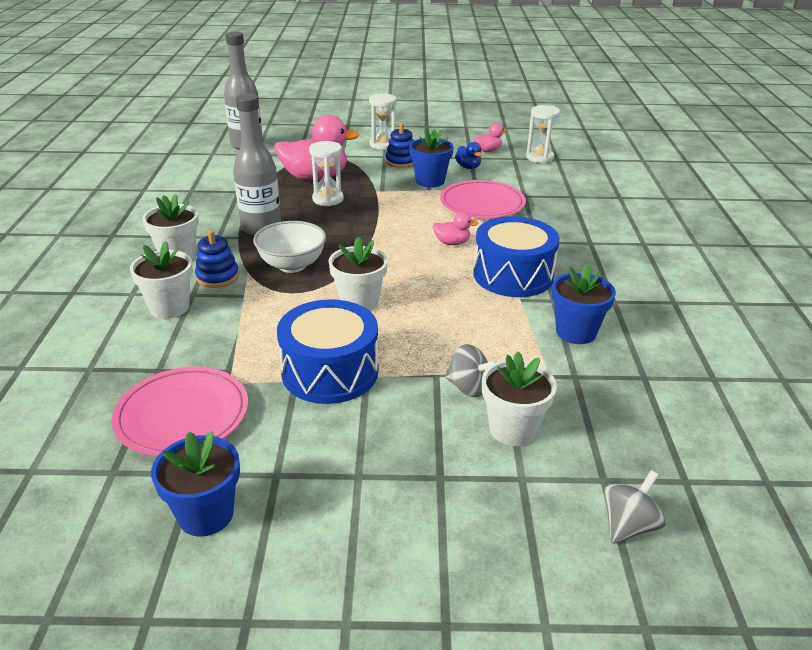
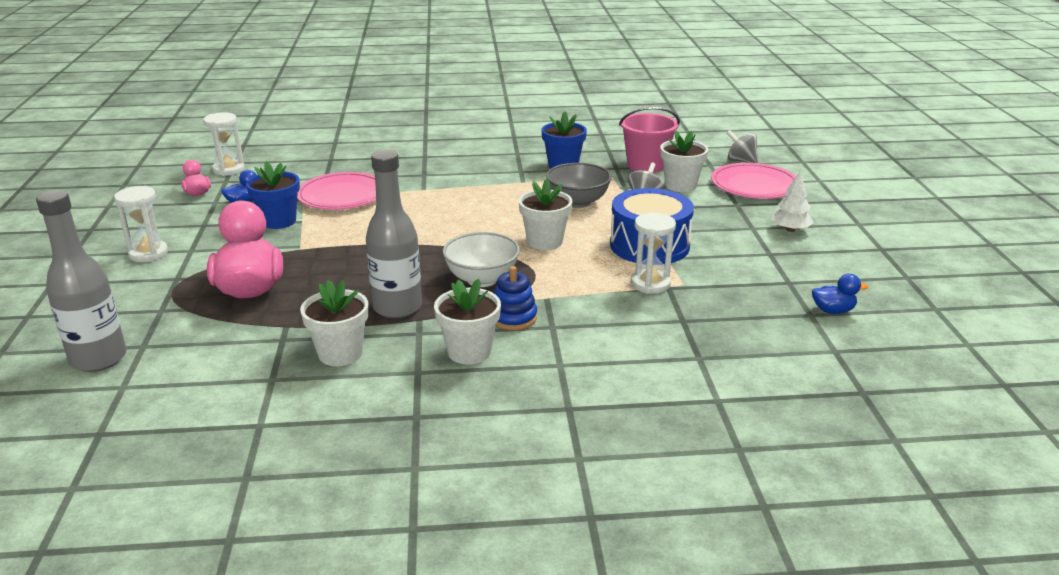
camera: 95 degrees left, 5 degrees down
pink plate [112,367,248,456] -> pink plate moved to [711,163,796,199]
white flower pot [130,241,193,319] -> white flower pot moved to [300,280,369,366]
blue flower pot [151,431,240,537] -> none
white hourglass [309,141,344,206] -> white hourglass moved to [631,213,676,294]
blue stacking toy [385,123,414,168] -> none
pink duck [433,212,479,245] -> none
blue drum [473,216,559,297] -> none
none -> grey bowl [546,163,612,208]
none -> pink bucket [619,107,680,173]
none -> white tree [771,172,814,232]
none -> blue duck [812,274,868,314]

